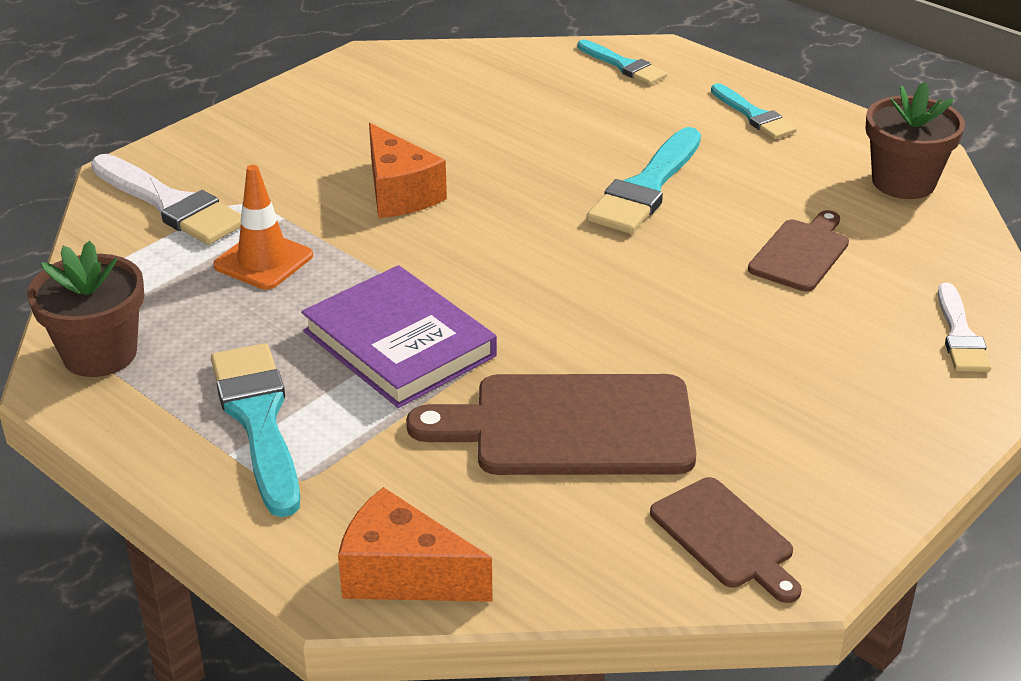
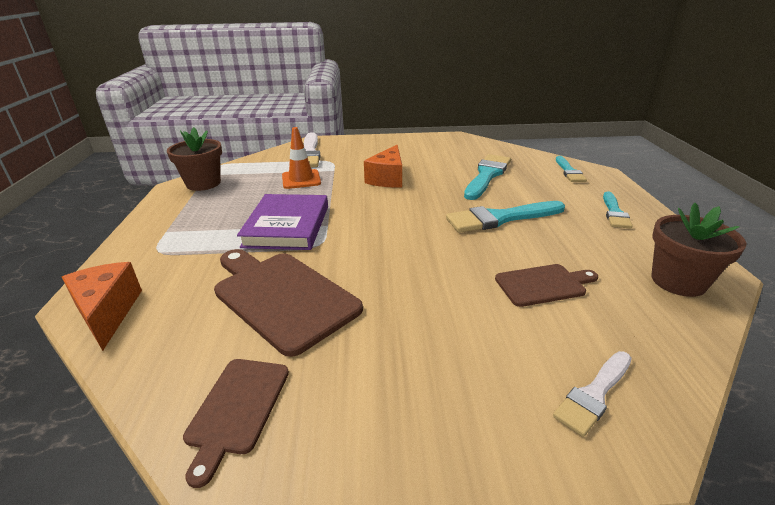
camera: 45 degrees right, 5 degrees down
turquoise brush [211,343,300,517] -> turquoise brush moved to [464,154,511,200]

